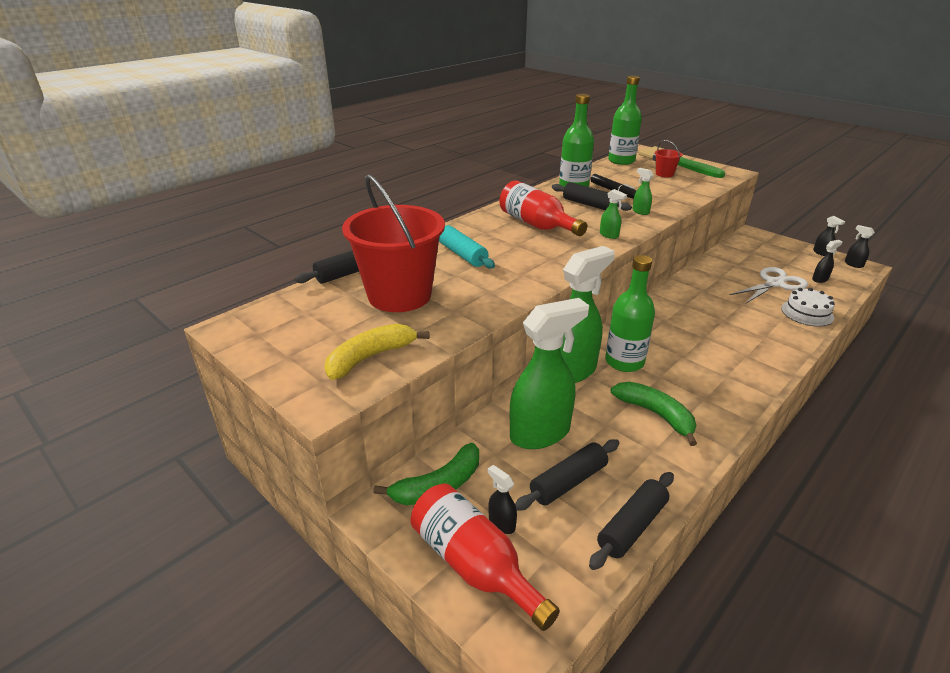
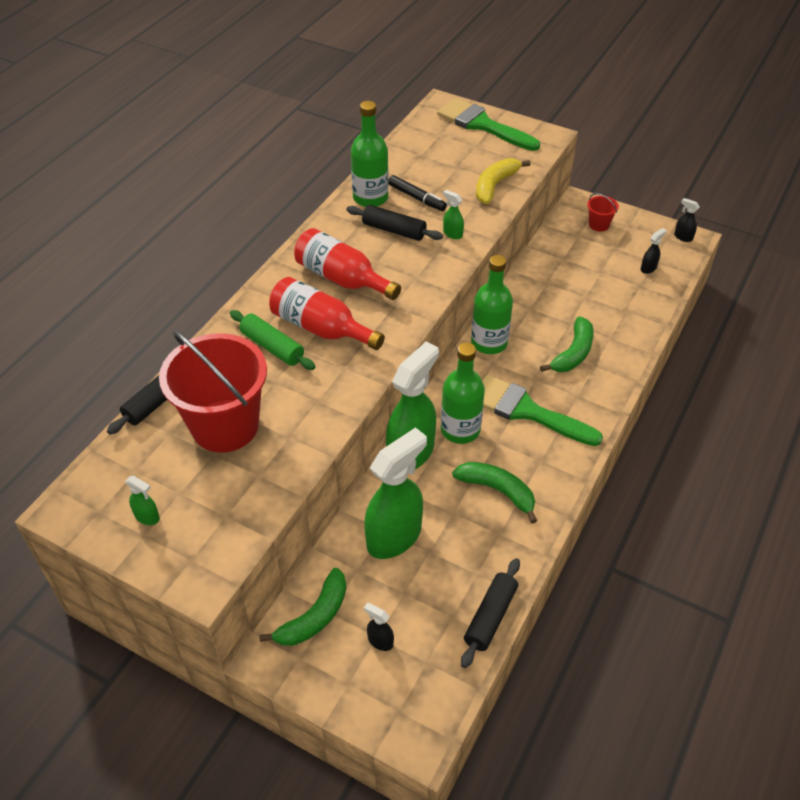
camera: 15 degrees left, 15 degrees up
yellow banana [325,324,430,380] -> yellow banana moved to [476,158,531,204]
red bottle [411,484,560,631] -> red bottle moved to [269,277,385,350]
turquoise rolling pin [439,225,495,269] -> green rolling pin [230,310,315,370]
black rolling pin [515,439,619,511] -> none
green spray bottle [600,189,627,239] -> green spray bottle moved to [125,476,160,525]
green bottle [608,76,642,165] -> green bottle moved to [471,255,513,354]
red bucket [655,140,682,177] -> red bucket moved to [587,193,619,232]
white scissors [730,267,808,304] -> none
white cake [781,288,835,327] -> none
black spray bottle [813,216,845,256] -> none
none -> green brush [482,375,603,446]
none -> green banana [540,316,594,372]

